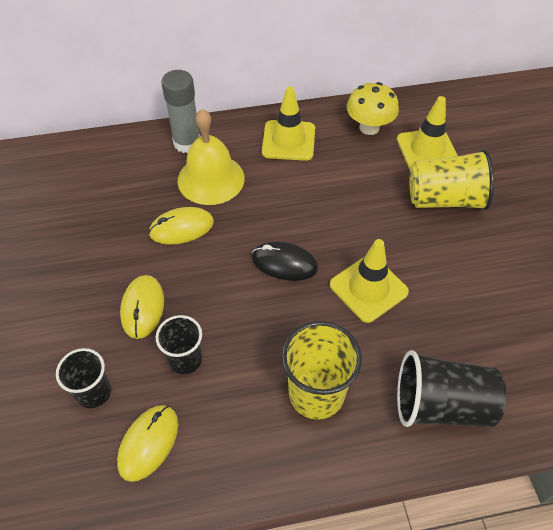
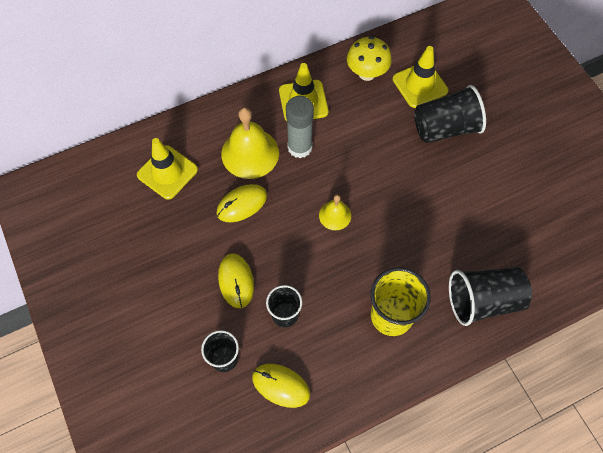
camera: 15 degrees left, 10 degrees up
yellow mouse [117,405,178,482] -> yellow mouse turned 75 degrees counterclockwise [252,364,310,408]
grey glue stick [161,70,200,153] -> grey glue stick moved to [286,96,314,158]
black mouse [252,241,318,281] -> yellow bell [319,194,351,230]
yellow traffic cone [330,239,409,323] -> yellow traffic cone moved to [137,138,198,199]
yellow cup [409,149,494,210] -> black cup [414,85,486,143]

